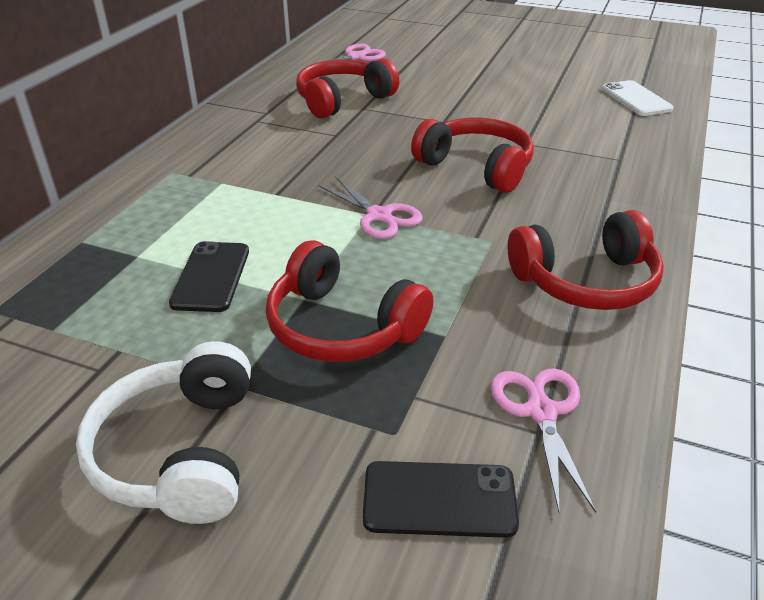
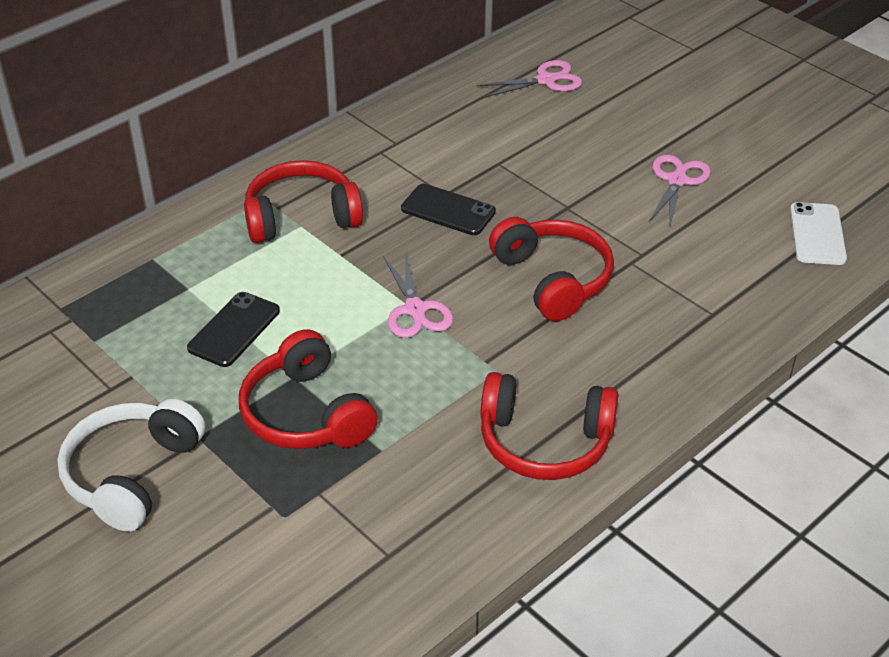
camera: 25 degrees right, 5 degrees up
red headphones [296,58,399,118] -> red headphones moved to [244,160,363,243]
black phone [363,461,519,538] -> black phone moved to [401,184,496,235]
pink scissors [491,368,596,513] -> pink scissors moved to [649,155,711,226]

